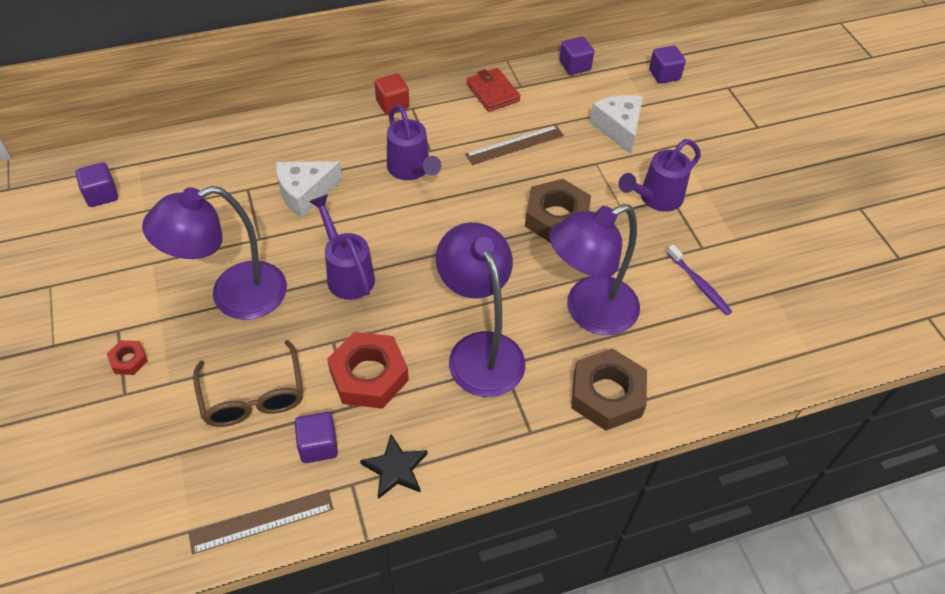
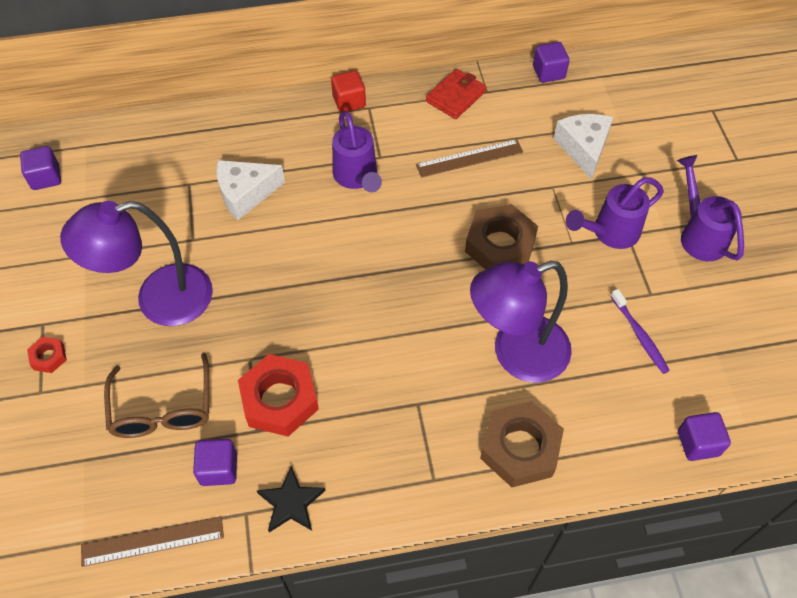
camera: 10 degrees right, 5 degrees up
purple watering can [309,194,375,300] -> purple watering can moved to [677,155,744,261]
purple lamp [436,222,525,397] -> none
red wallet [466,68,521,112] -> red wallet turned 60 degrees clockwise [426,69,486,119]
purple cube [649,46,686,84] -> purple cube moved to [678,412,731,461]

